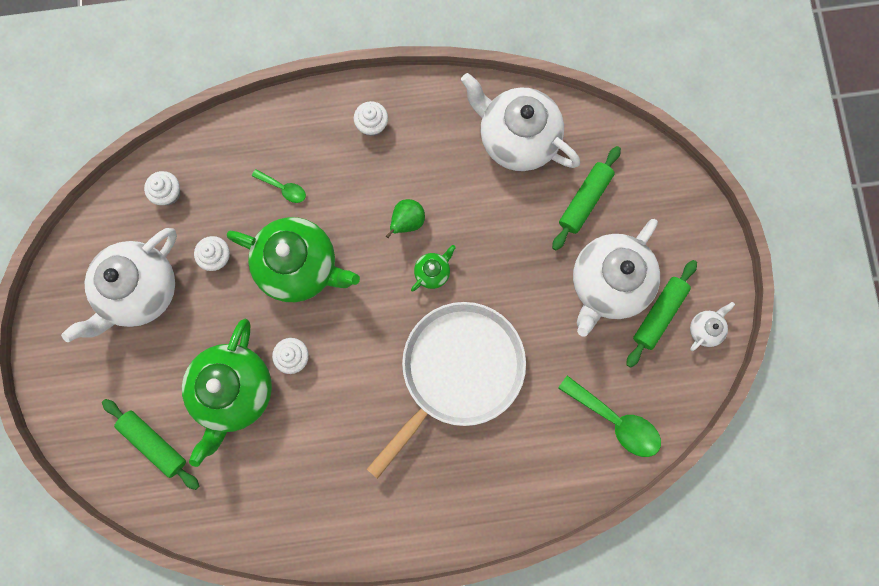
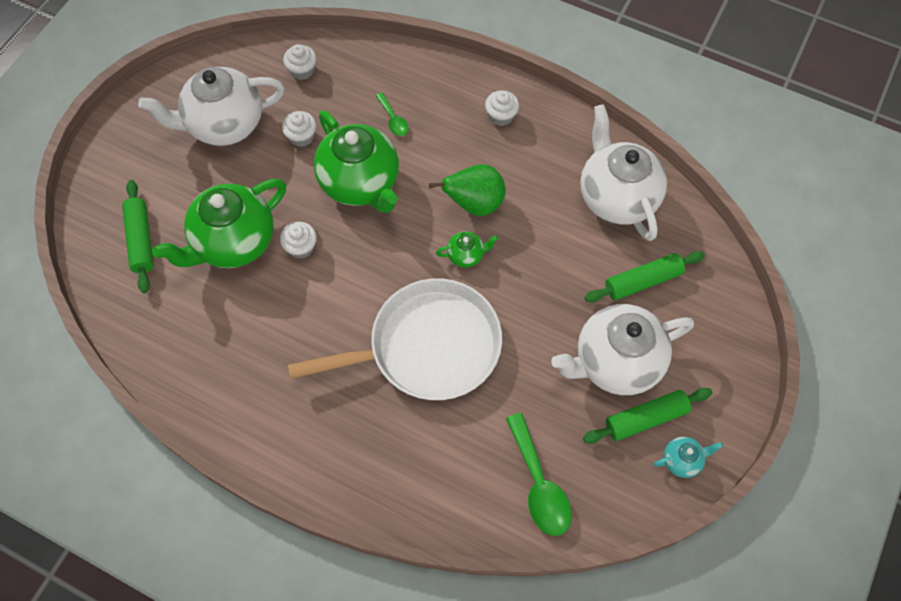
camera: 35 degrees right, 15 degrees down
green pear [386,199,425,238] -> green pear [429,164,506,216], size x1.52
white teapot [690,302,735,351] -> turquoise teapot [653,437,723,478]

